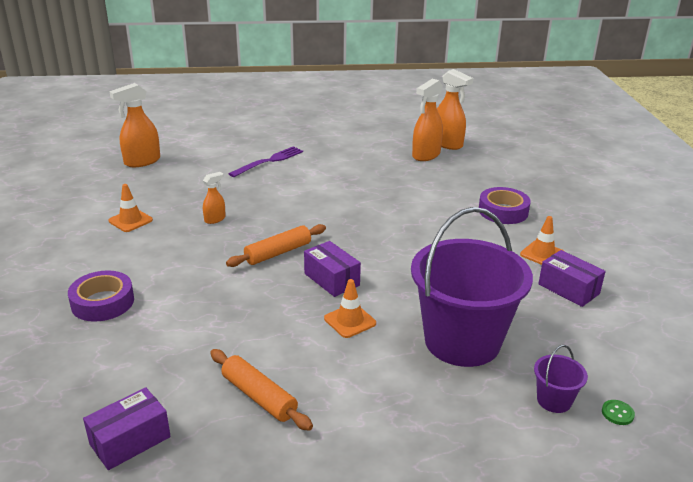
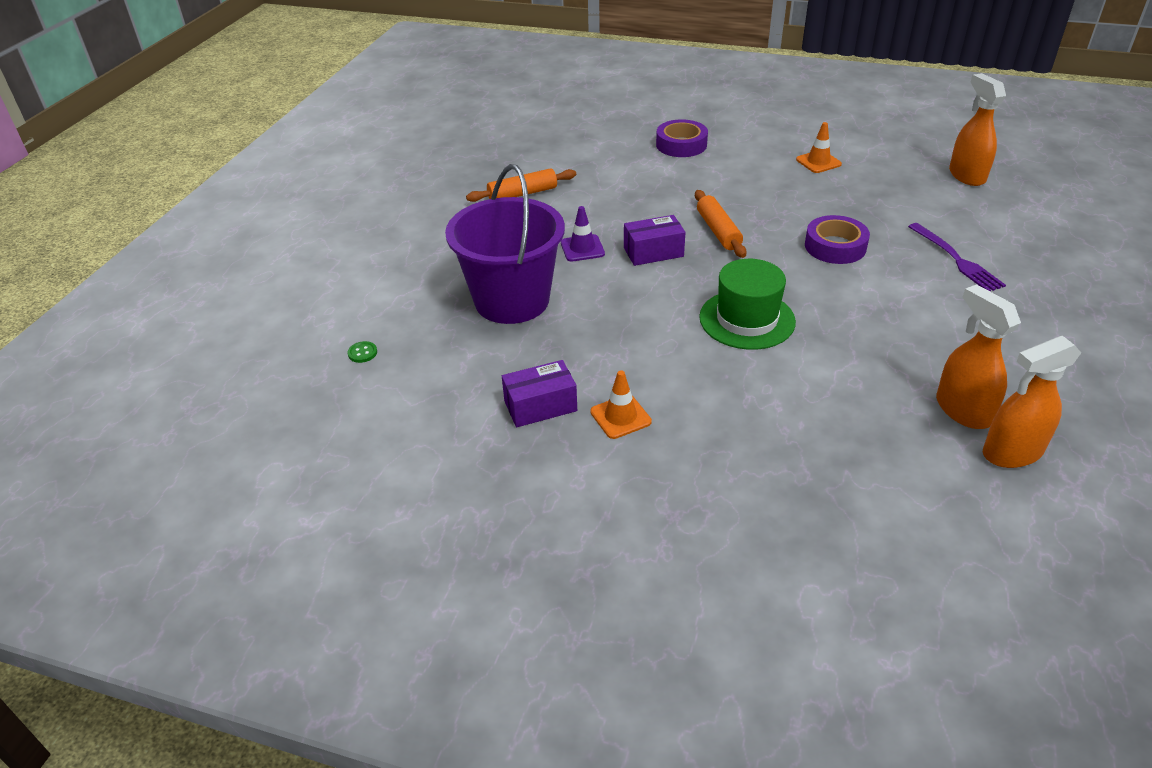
camera: 115 degrees right, 10 degrees up
purple box [83,387,171,470] -> none
orange spray bottle [203,172,226,224] -> none
orange traffic cone [324,279,376,338] -> purple traffic cone [561,206,605,262]
purple tape [479,187,531,224] -> purple tape moved to [805,215,870,264]
purple bucket [534,345,588,413] -> none
none -> green hat [699,259,796,350]

